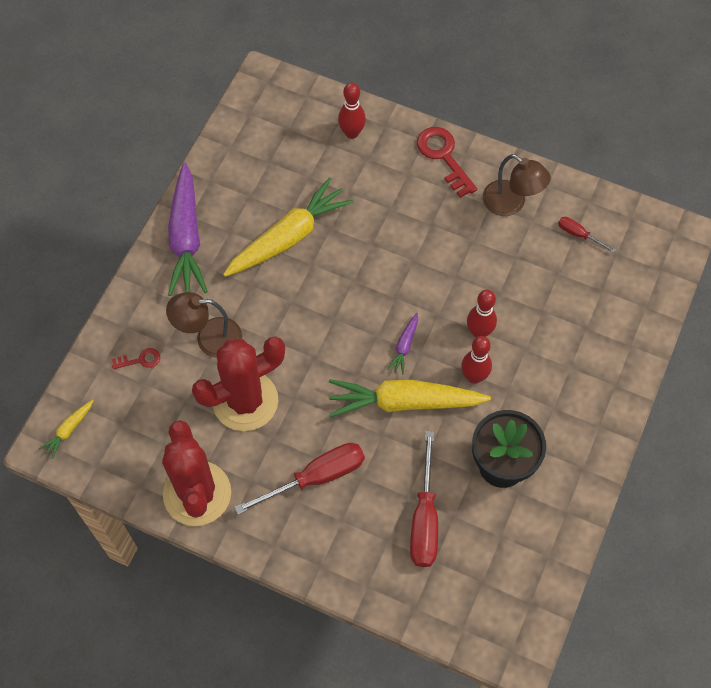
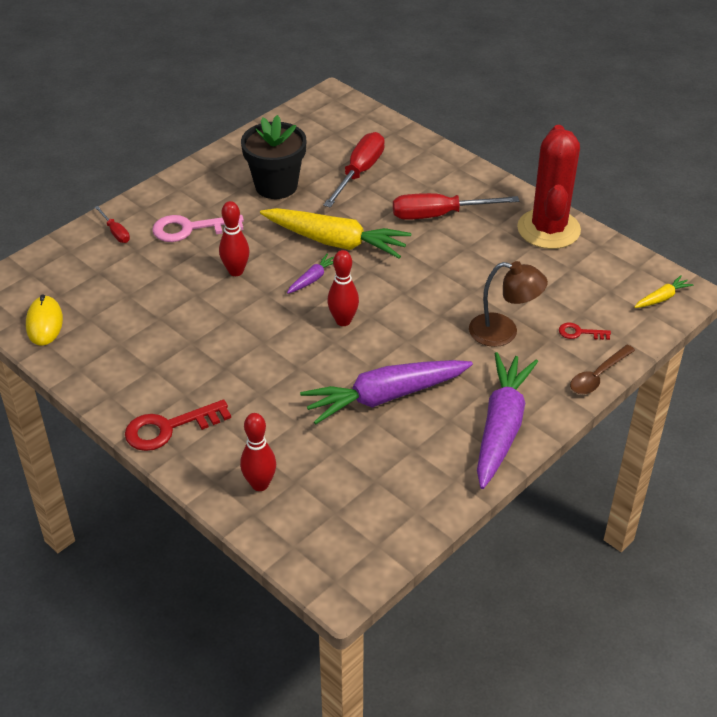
camera: 160 degrees left, 20 degrees down
red cactus [192,337,285,431] -> none
yellow carrot [223,177,354,277] -> purple carrot [300,360,473,425]
red key [417,127,477,198] -> red key turned 75 degrees clockwise [125,399,231,451]
red bowling pin [461,336,492,384] -> red bowling pin moved to [327,250,359,326]
brown lamp [483,154,551,216] -> none
red screwdriver [558,217,616,253] -> red screwdriver moved to [95,206,130,243]
none -> yellow mouse [26,294,63,346]
none -> pink key [152,215,244,242]
none -> brown spoon [570,345,635,394]

